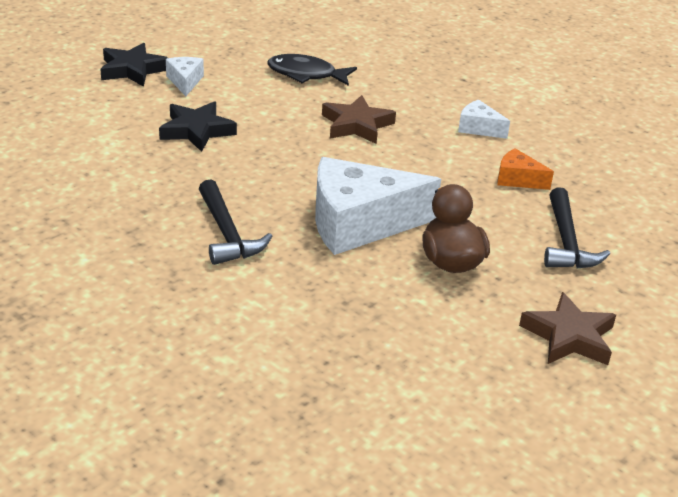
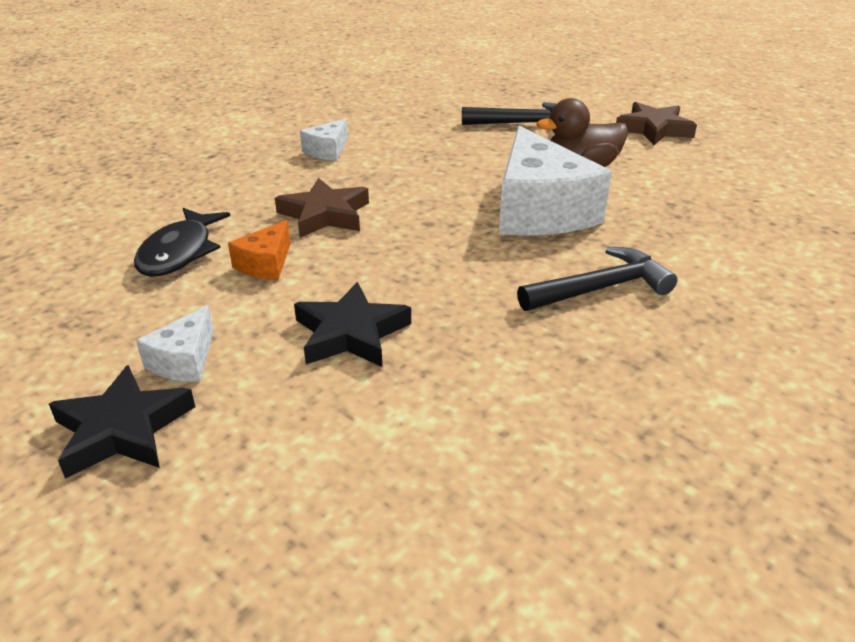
camera: 90 degrees left, 0 degrees up
white cheese [166,57,204,96] -> white cheese turned 60 degrees counterclockwise [136,305,214,382]
orange cheese [497,148,554,190] -> orange cheese moved to [228,220,290,280]

